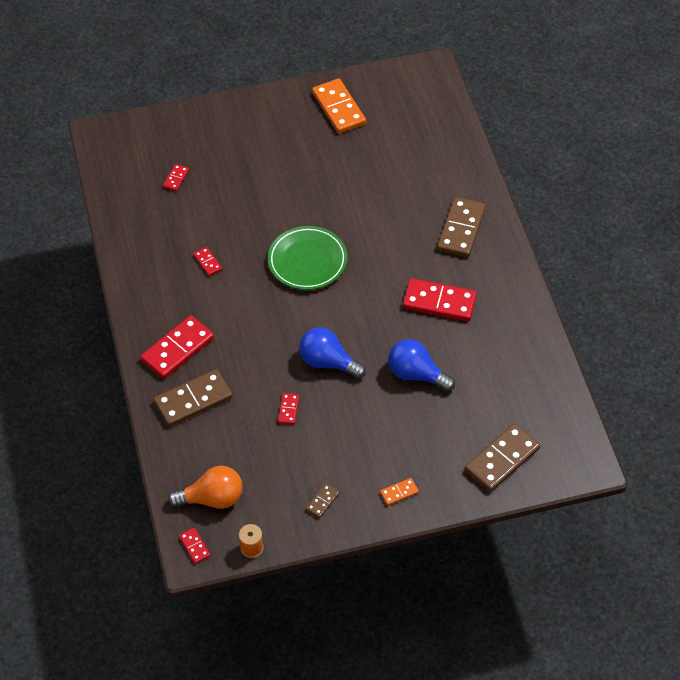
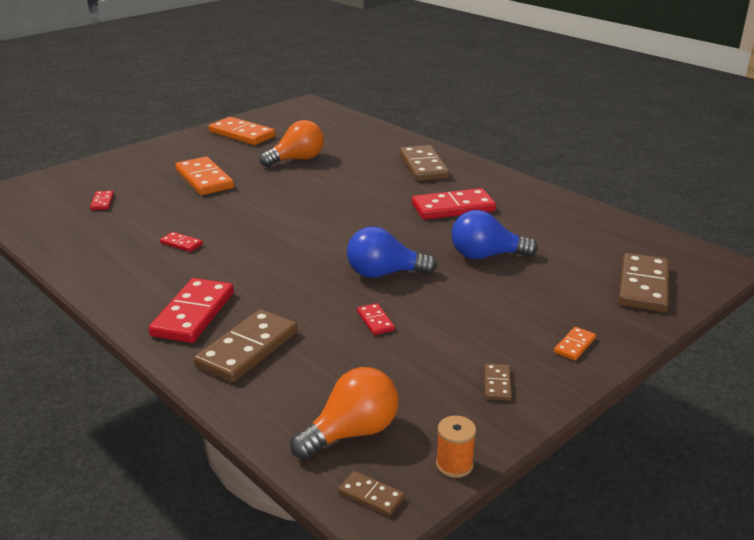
camera: 30 degrees left, 25 degrees down
red domino [179,528,211,564] -> brown domino [338,471,405,516]
green plate [268,226,347,290] -> none
none -> orange domino [175,157,234,195]
none -> orange light bulb [260,120,324,167]

